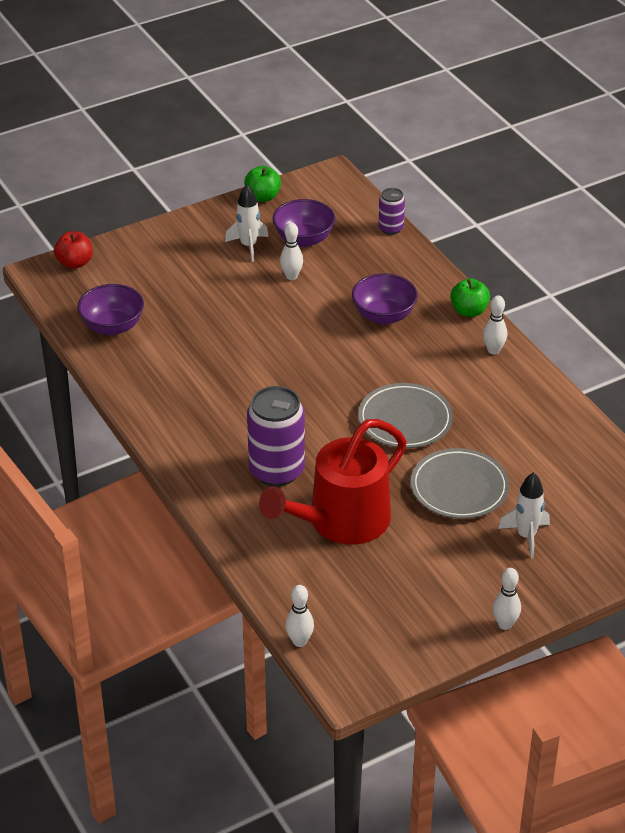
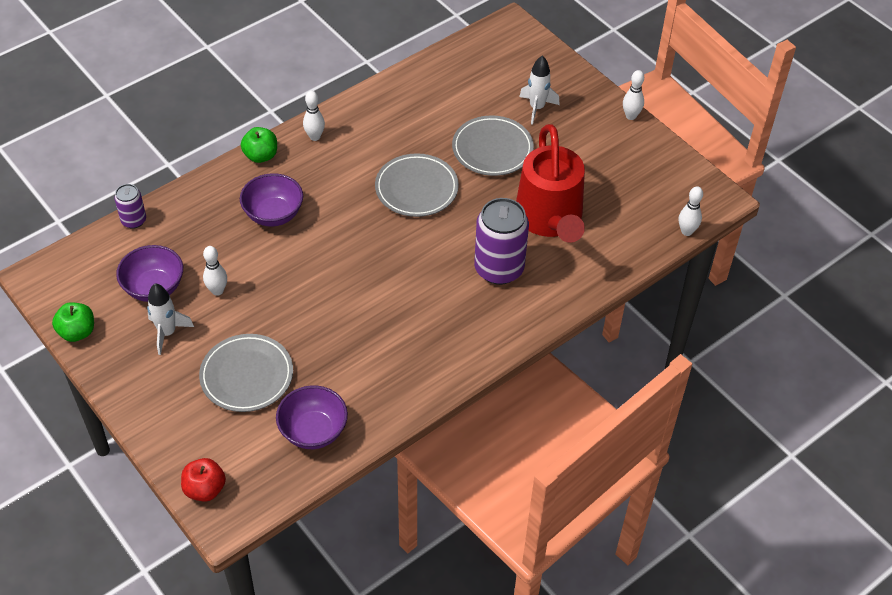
camera: 100 degrees left, 10 degrees up
red watering can [259,419,407,545] -> red watering can turned 45 degrees clockwise [516,124,585,243]
none -> grey plate [199,334,293,412]

